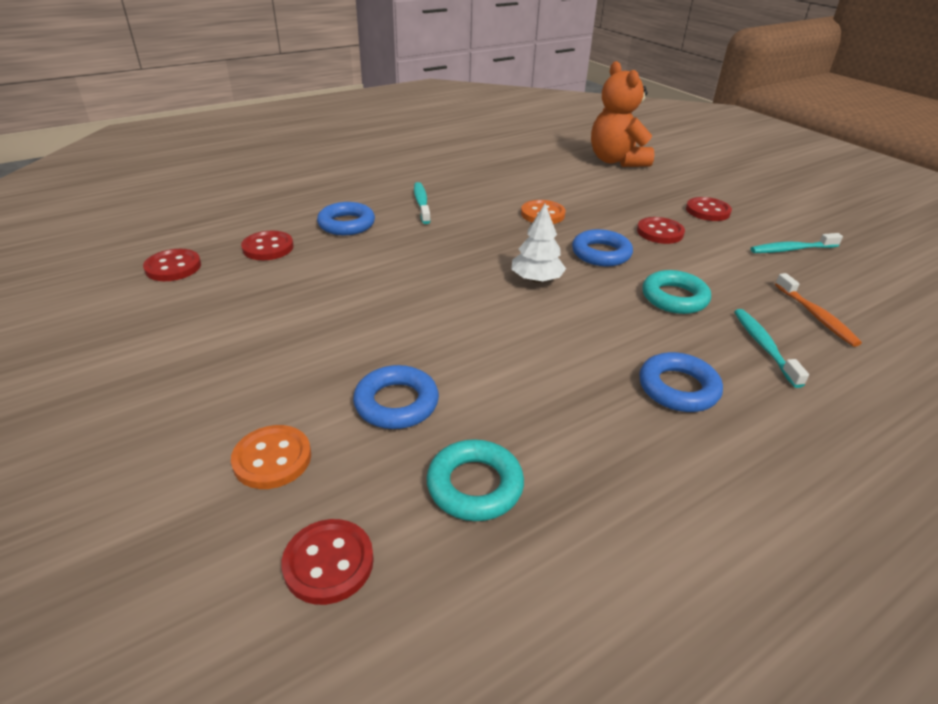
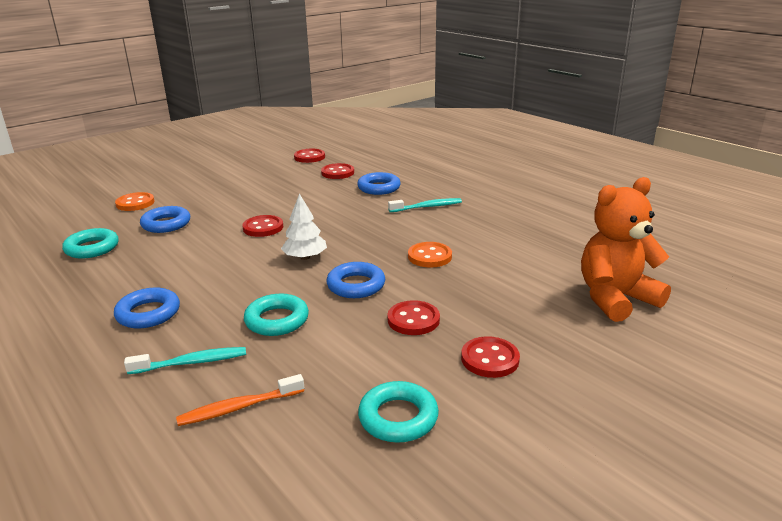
camera: 85 degrees right, 10 degrees down
red button [281,519,374,605] -> red button moved to [242,215,283,237]
turquoise toothbrush [750,233,843,253] -> turquoise ring [358,381,439,443]

